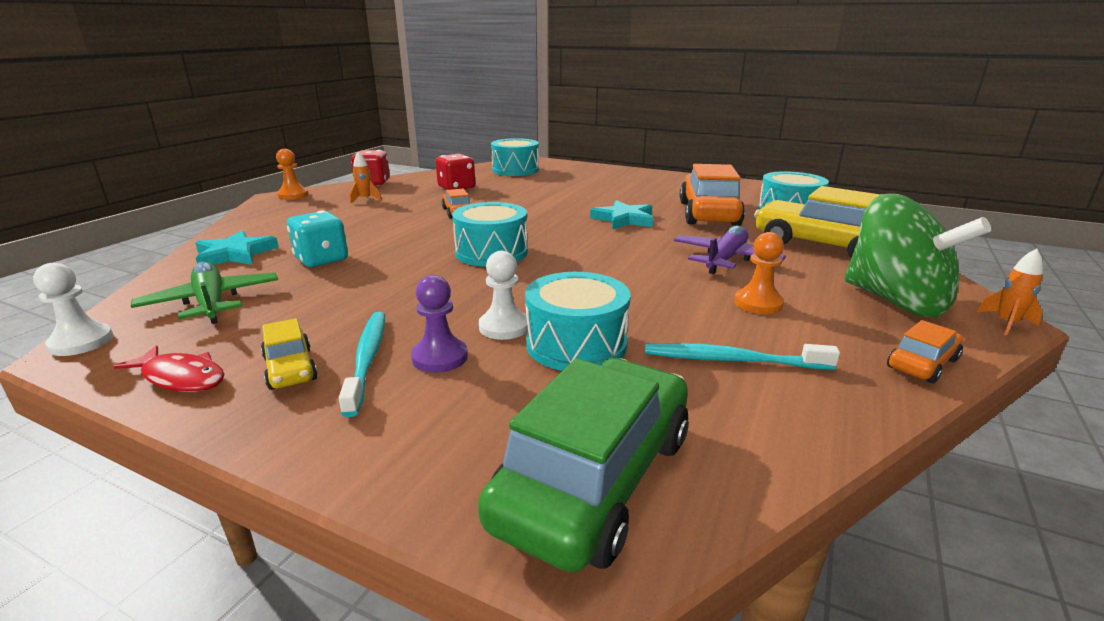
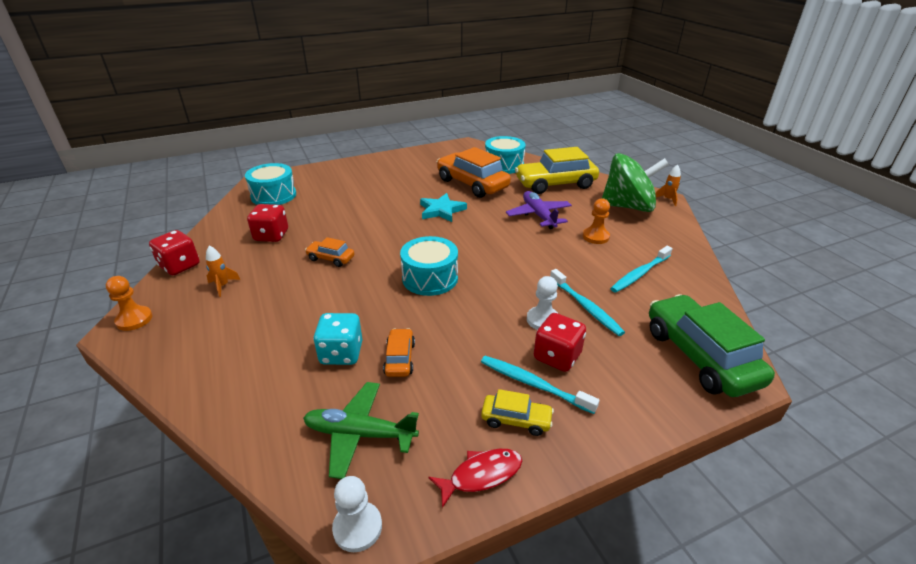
camera: 50 degrees left, 10 degrees up
turquoise star [195,230,279,265] -> none
purple pawn [411,275,468,373] -> red dice [534,313,586,372]
turquoise drum [525,272,631,371] -> turquoise toothbrush [550,269,625,336]
orange car [887,320,963,383] -> orange car moved to [383,328,415,377]

